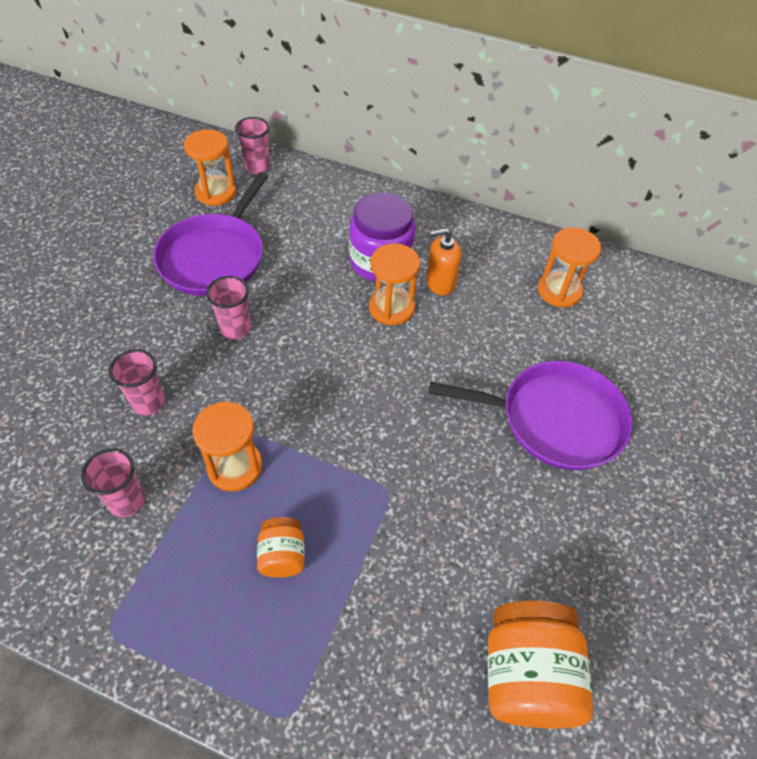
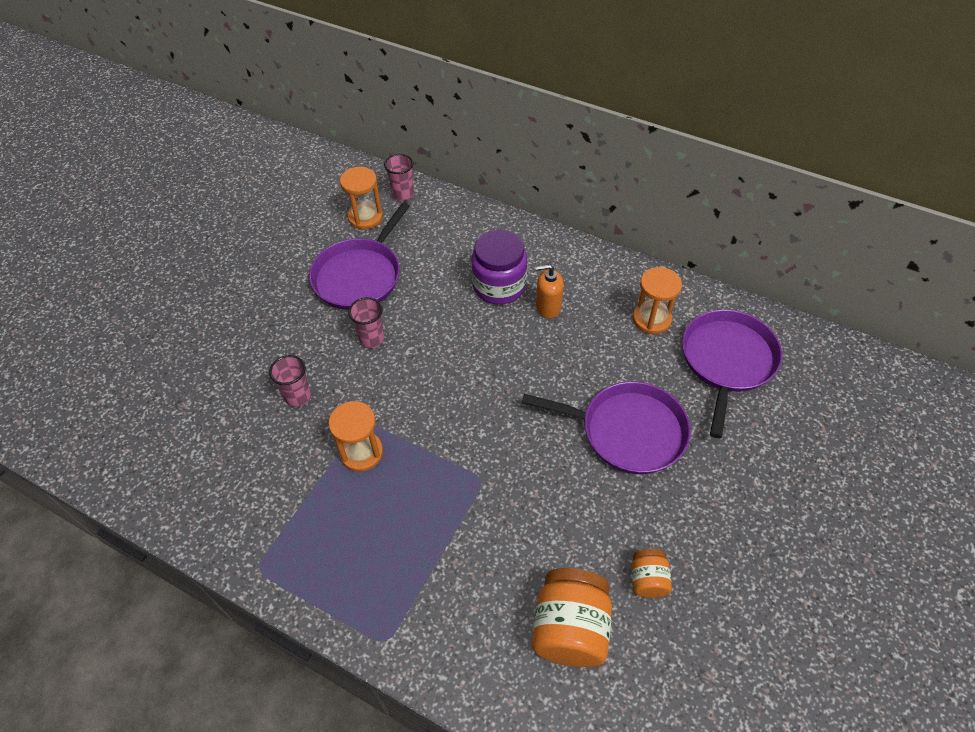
camera: 10 degrees right, 0 degrees up
pink cup [81,448,145,517] -> none
orange jar [257,517,305,578] -> orange jar moved to [631,549,672,598]
orange hourglass [369,243,420,325] -> none
none -> purple pan [682,309,782,438]

